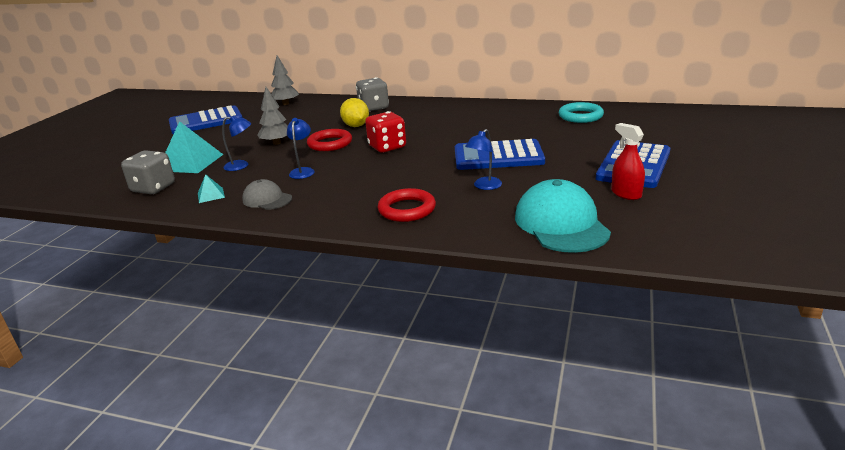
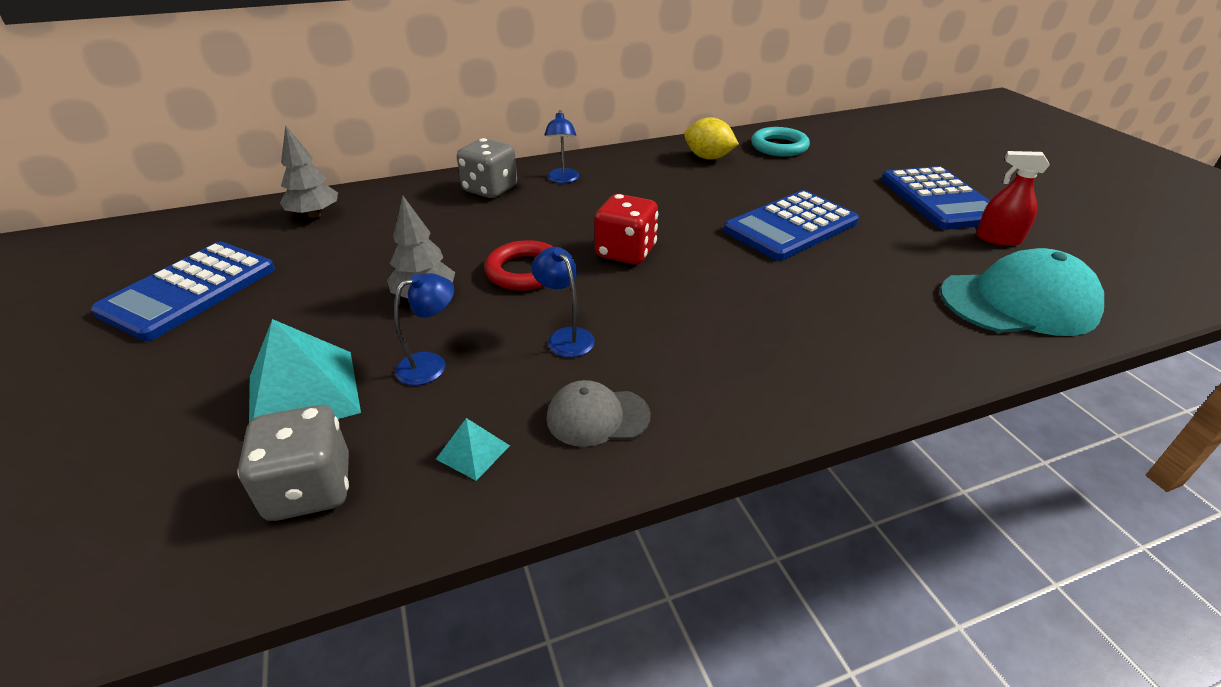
camera: 40 degrees left, 10 degrees up
yellow lemon [340,98,369,127] -> yellow lemon moved to [684,117,739,160]
red ring [378,188,436,222] -> none
blue lamp [465,129,502,190] -> blue lamp moved to [544,110,579,183]
turquoise cap [515,179,611,253] -> turquoise cap turned 135 degrees clockwise [940,248,1104,336]

